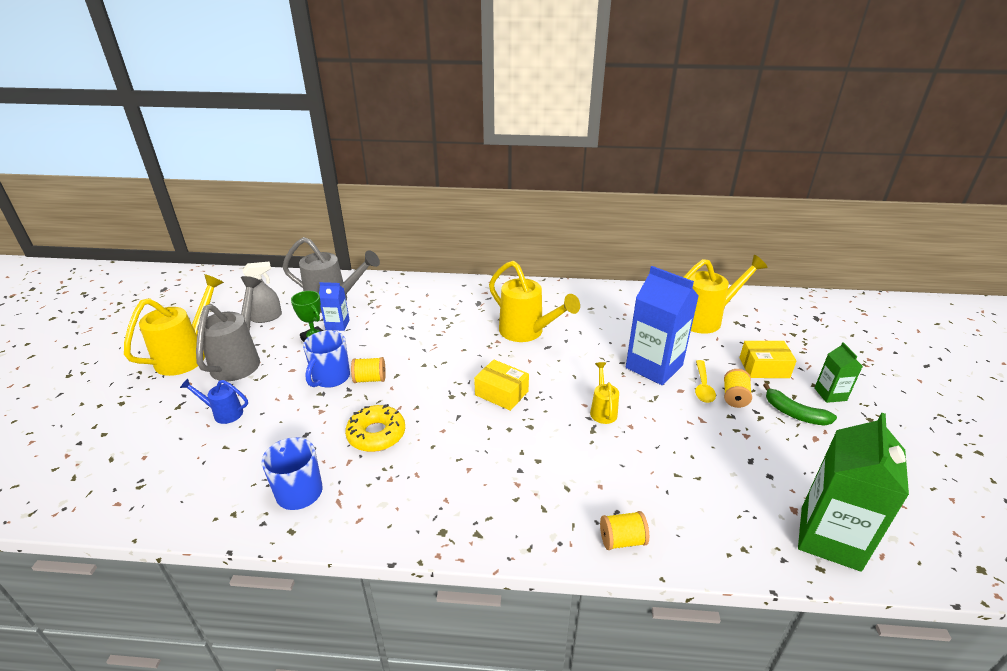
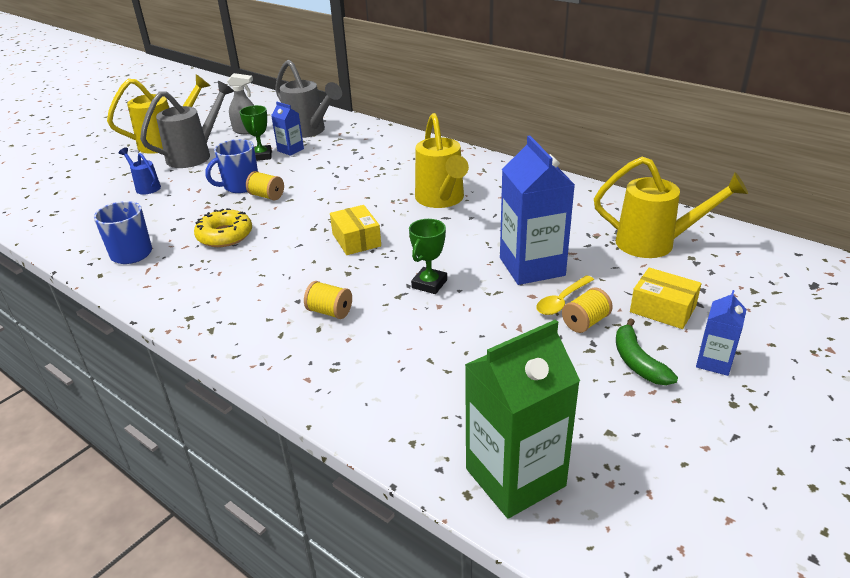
camera: 35 degrees right, 0 degrees up
yellow watering can [590,362,619,424] -> green trophy [409,219,447,294]
yellow spool [600,511,649,550] -> yellow spool moved to [304,281,352,319]
green carton [815,342,863,403] -> blue carton [696,290,747,376]

